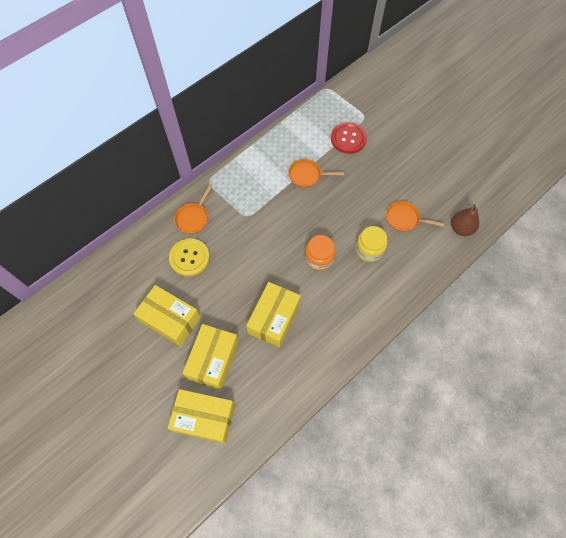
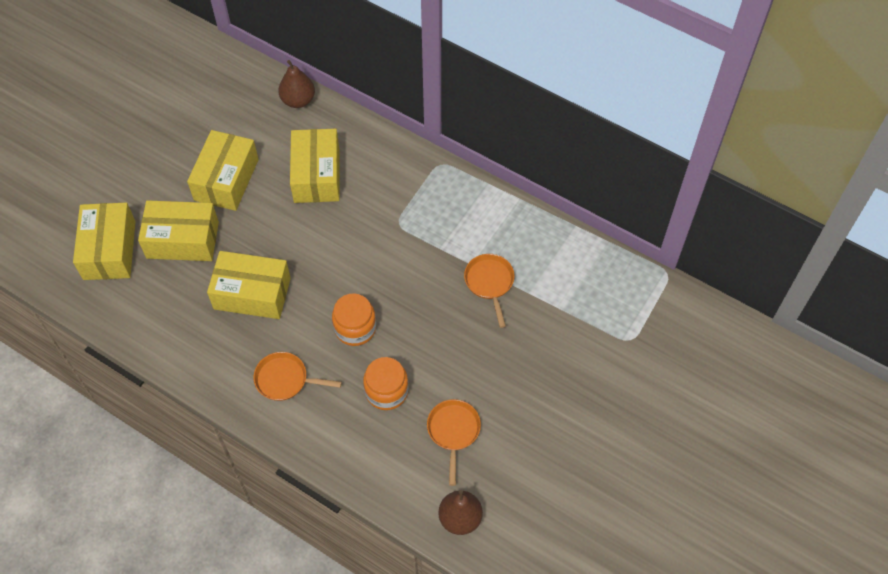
camera: 75 degrees right, 5 degrees down
yellow button [169,238,210,276] -> yellow box [290,129,340,203]
orange pan [174,185,212,234] -> orange pan moved to [254,352,342,401]
red button [331,122,367,154] -> none
yellow jar [356,226,388,262] -> orange jar [363,357,409,410]
none -> brown pear [278,60,315,108]

